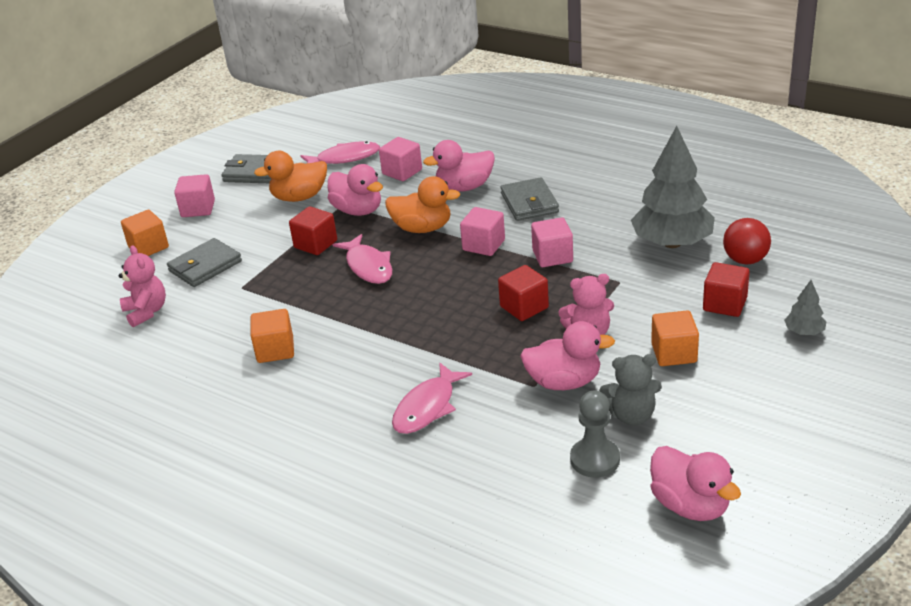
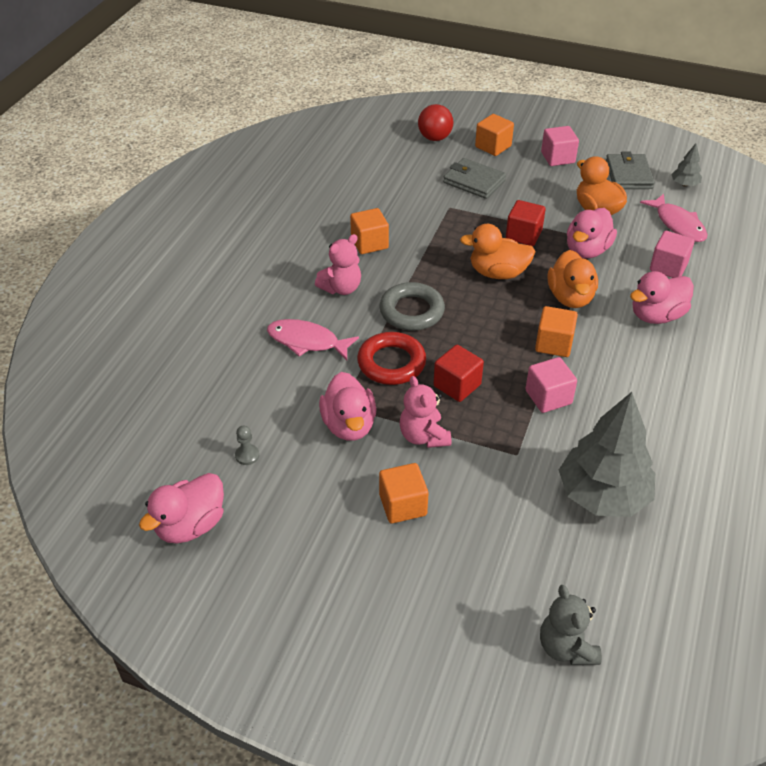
camera: 75 degrees right, 10 degrees up
pink teddy bear [118,245,166,327] -> pink teddy bear moved to [315,234,361,295]
pink fish [332,234,392,284] -> orange duck [460,224,536,279]
pink duck [423,140,495,192] -> pink duck turned 90 degrees counterclockwise [630,271,694,324]
pink cube [460,207,505,256] -> orange cube [535,306,578,357]
grey wallet [501,177,559,221] -> none
grey pawn [570,390,620,478] -> grey pawn [235,426,259,465], size x0.55
grey teddy bear [599,354,662,425] -> grey teddy bear moved to [540,585,602,665]
red cube [703,262,750,317] -> none
red ball [723,218,771,264] -> red ball moved to [418,104,453,141]
grey tree [784,280,827,335] -> grey tree moved to [671,144,702,187]
none -> red ring [357,332,426,385]
none -> grey ring [379,282,445,331]

